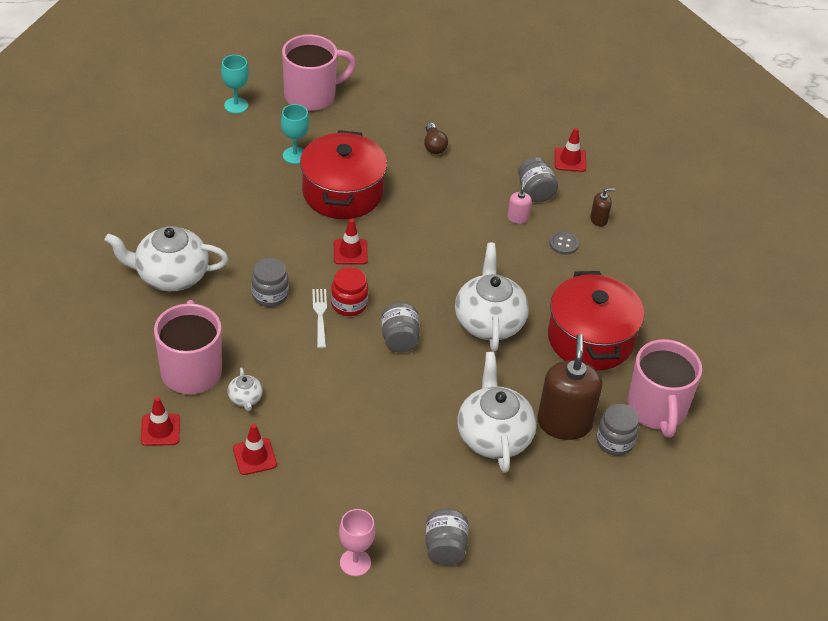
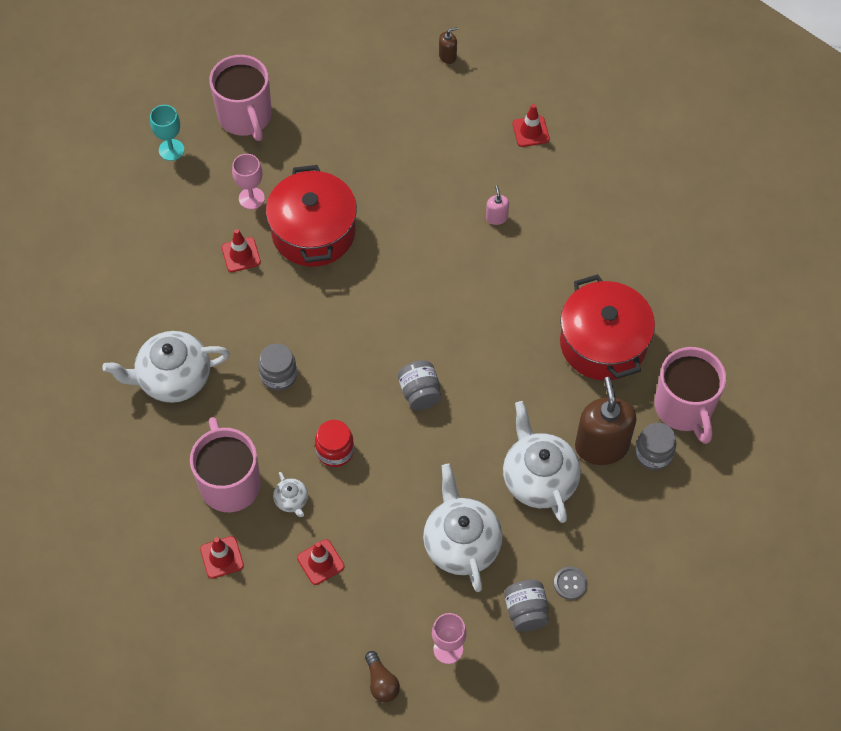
camera: 10 degrees left, 15 degrees up
turquoise goblet [281,104,309,164] -> pink goblet [232,154,265,210]
pink mug [282,35,356,111] -> pink mug turned 105 degrees clockwise [209,55,272,141]
white fork [312,289,327,348] -> none
red jar [331,267,368,316] -> red jar moved to [315,420,354,467]
red traffic cone [334,219,368,265] -> red traffic cone moved to [222,229,261,272]
brown light bulb [424,123,448,154] -> brown light bulb moved to [365,651,400,702]
white teapot [455,243,529,352] -> white teapot moved to [423,464,503,592]
grey jar [518,157,558,202] -> none
grey button [549,231,579,255] -> grey button moved to [554,567,588,600]
brown soap dispenser [590,188,615,227] -> brown soap dispenser moved to [439,27,458,64]

